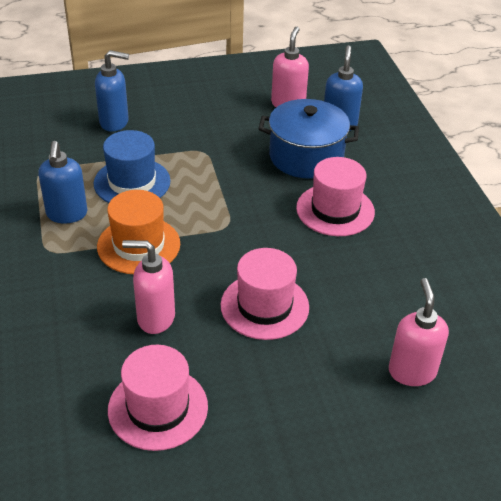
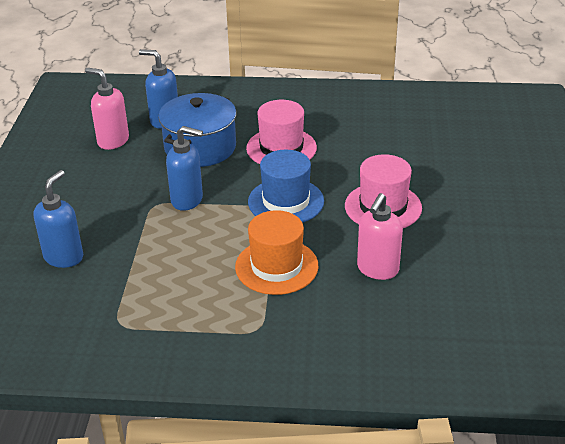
camera: 70 degrees left, 5 degrees down
blue soap dispenser [38,141,87,224] -> blue soap dispenser moved to [166,126,203,211]
blue hat [94,130,171,203] -> blue hat moved to [248,150,324,223]
pink hat [108,345,208,451] -> none
pink soap dispenser [389,278,449,386] -> none

